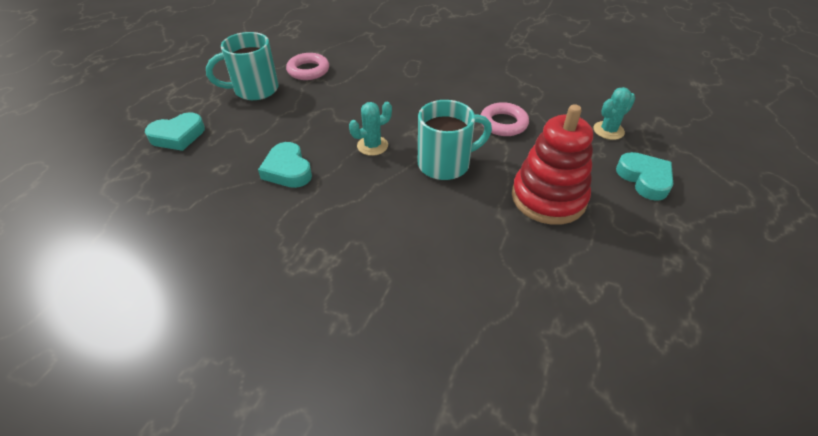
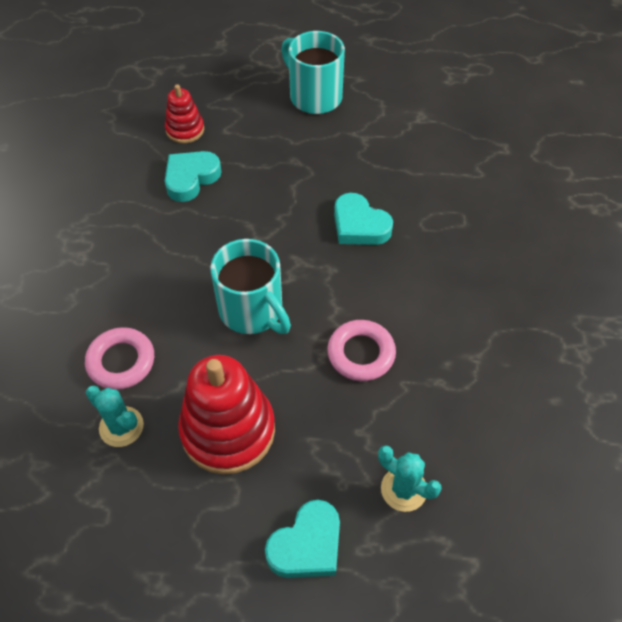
camera: 70 degrees right, 10 degrees up
turquoise heart [145,112,205,151] -> turquoise heart moved to [334,193,393,245]
pink ring [286,53,329,80] -> pink ring moved to [85,327,154,390]
turquoise cactus [349,102,392,156] -> turquoise cactus moved to [85,386,144,447]
none -> red stacking toy [165,84,204,143]

